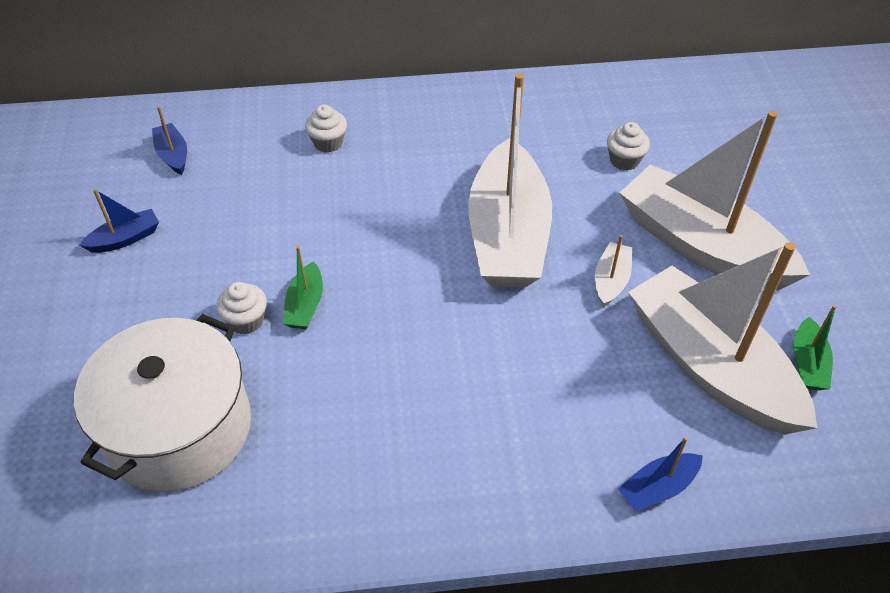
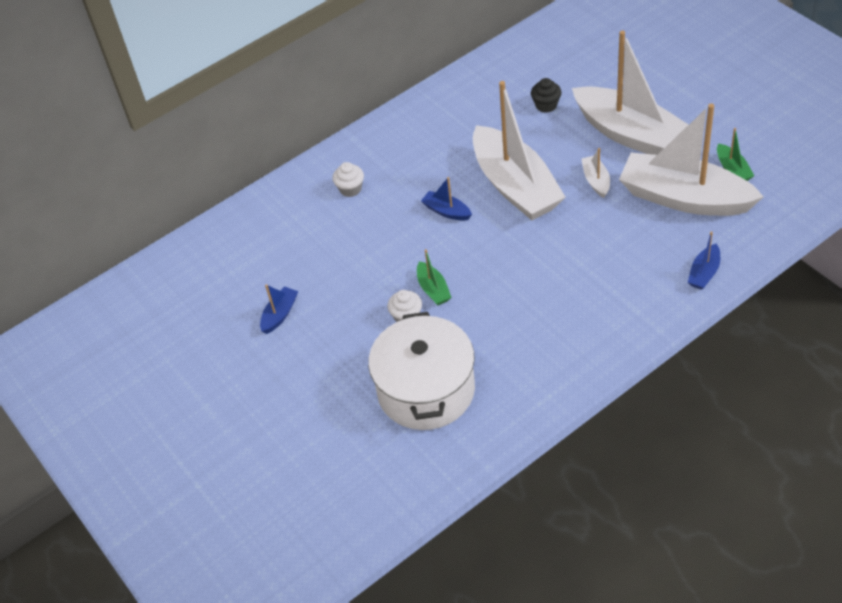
camera: 25 degrees left, 0 degrees up
blue boat [152,106,187,175] -> blue boat moved to [421,177,472,221]
white cupcake [607,122,650,171] -> black cupcake [531,78,562,113]
white boat [620,111,810,290] -> white boat turned 150 degrees counterclockwise [572,31,689,155]

